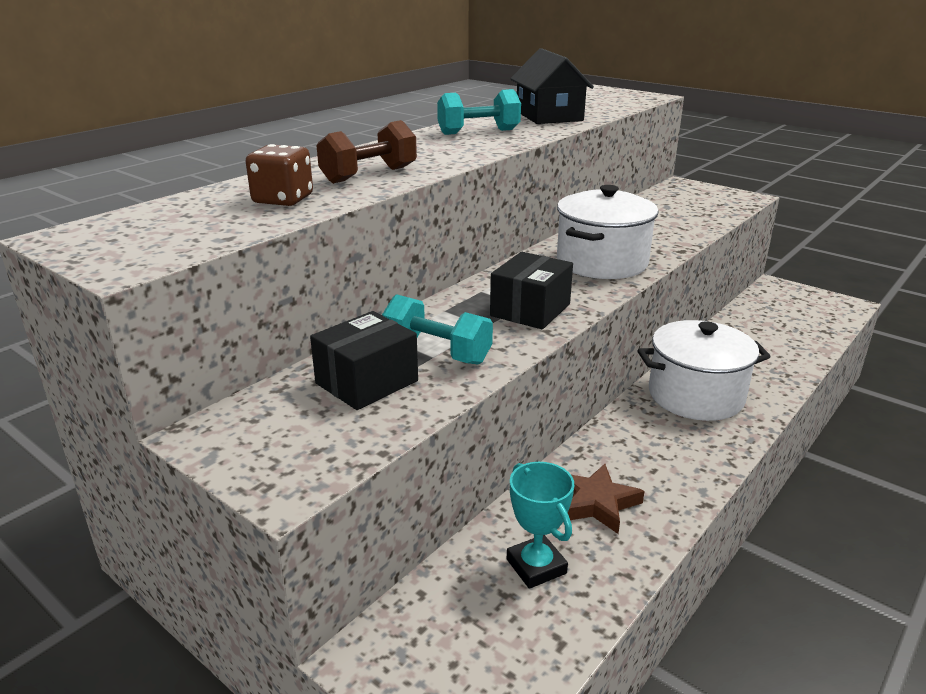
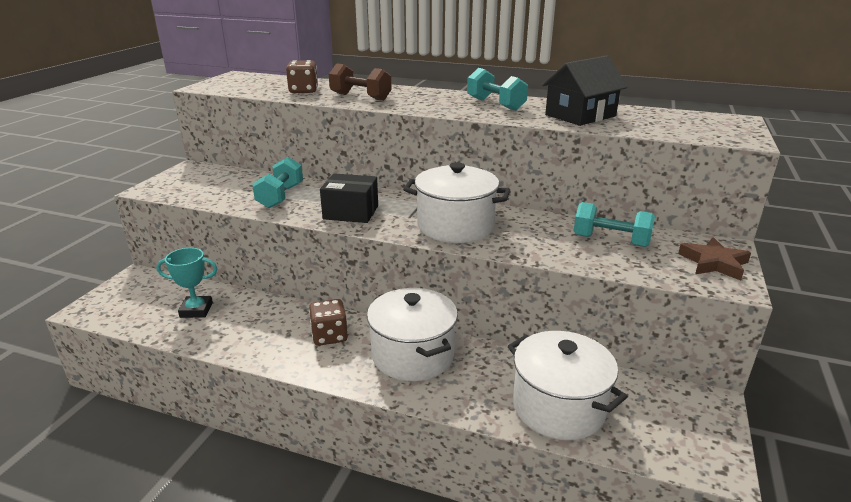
camera: 70 degrees right, 0 degrees up
black box [310,311,418,410] -> none
turquoise trophy [507,462,574,589] -> turquoise trophy turned 45 degrees clockwise [156,248,218,318]
brown star [568,464,645,534] -> brown star moved to [678,237,751,281]
none -> brown dice [309,299,348,346]
none -> white pot [508,331,628,440]
none -> turquoise dumbbell [574,202,655,247]

